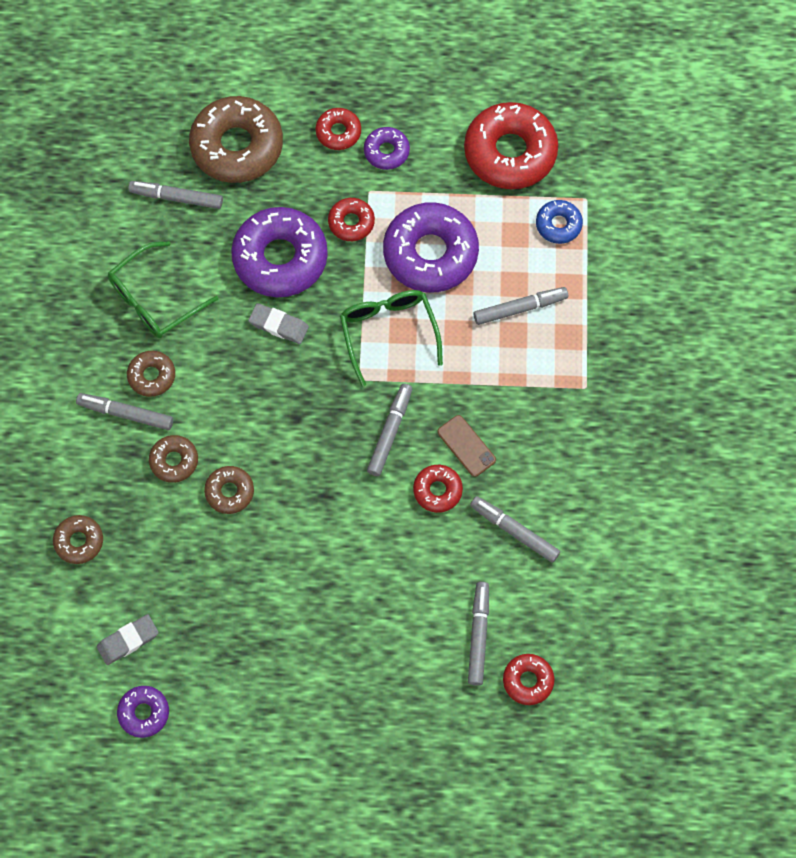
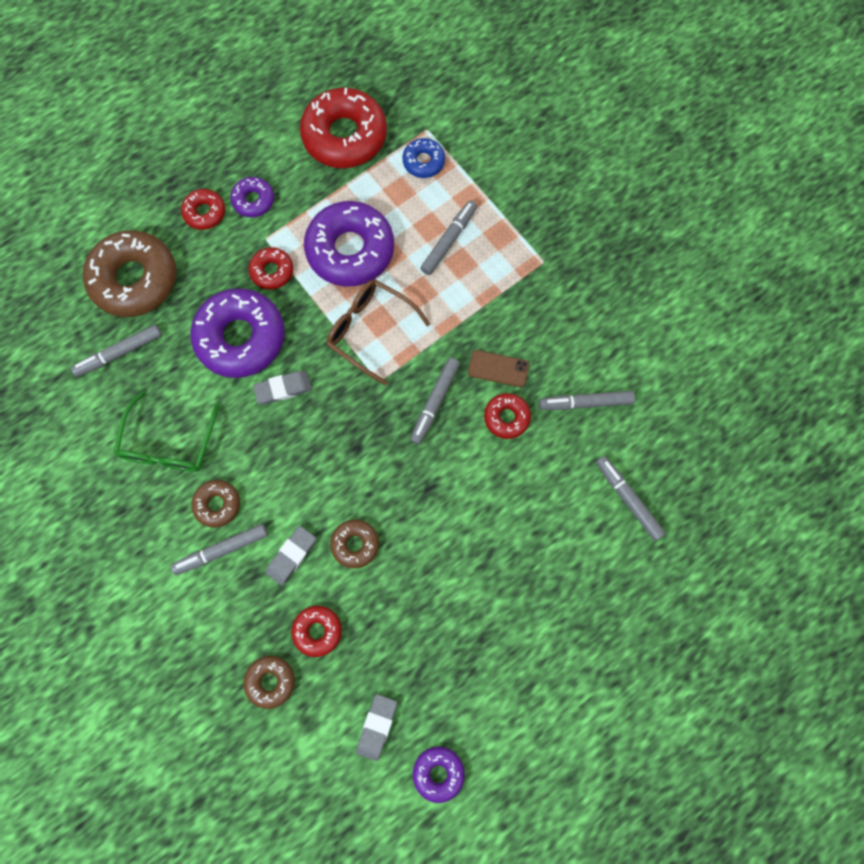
camera: 40 degrees left, 5 degrees up
brown donut [149,435,198,483] -> grey eraser [266,526,316,585]
green glasses [340,290,443,387] -> brown glasses [327,279,430,386]
grey marker [367,383,412,476] -> grey marker turned 135 degrees counterclockwise [410,358,460,445]
red donut [503,654,555,705] -> red donut moved to [291,606,342,657]

